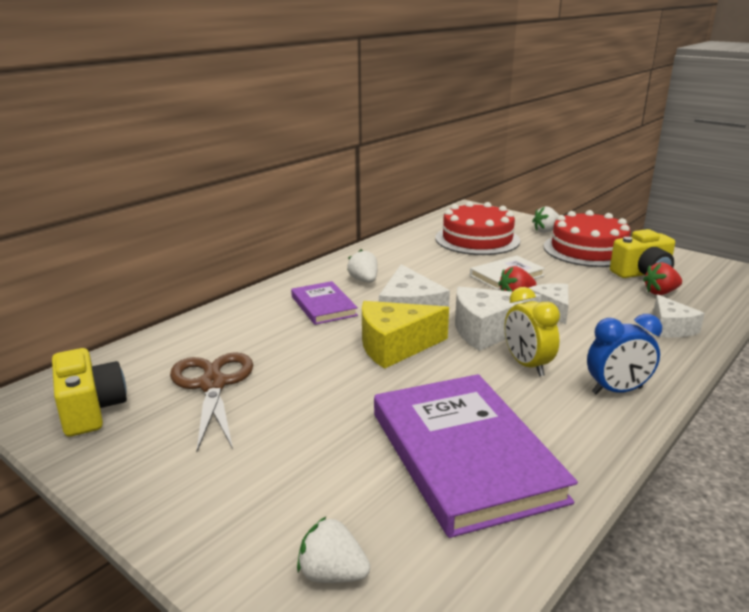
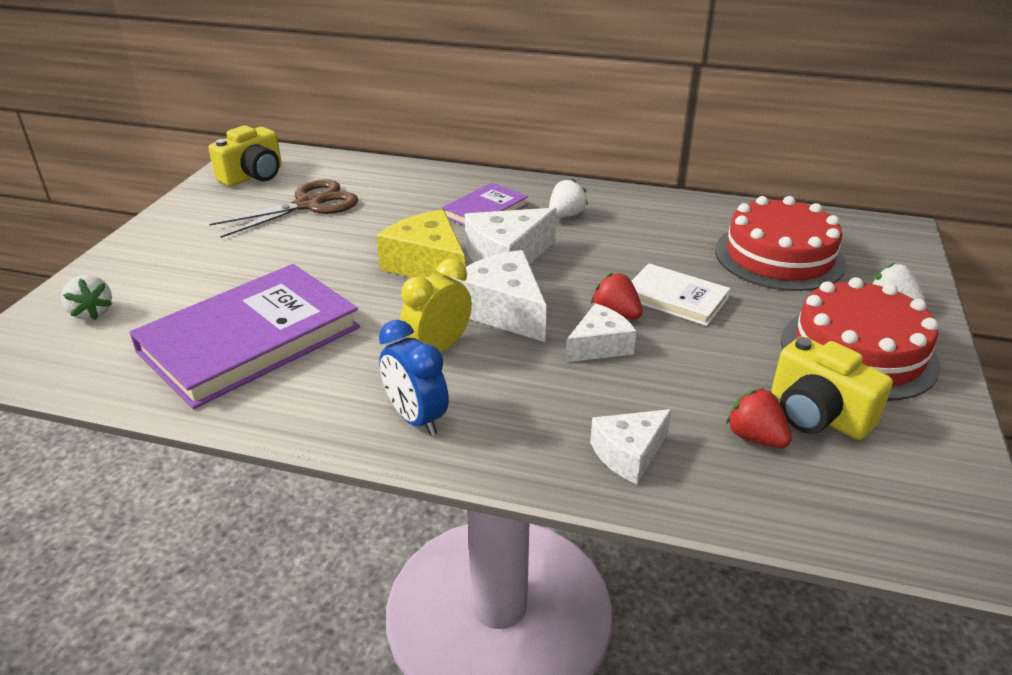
camera: 65 degrees right, 10 degrees up
white strawberry [297,516,370,583] -> white strawberry turned 150 degrees clockwise [61,275,112,320]

